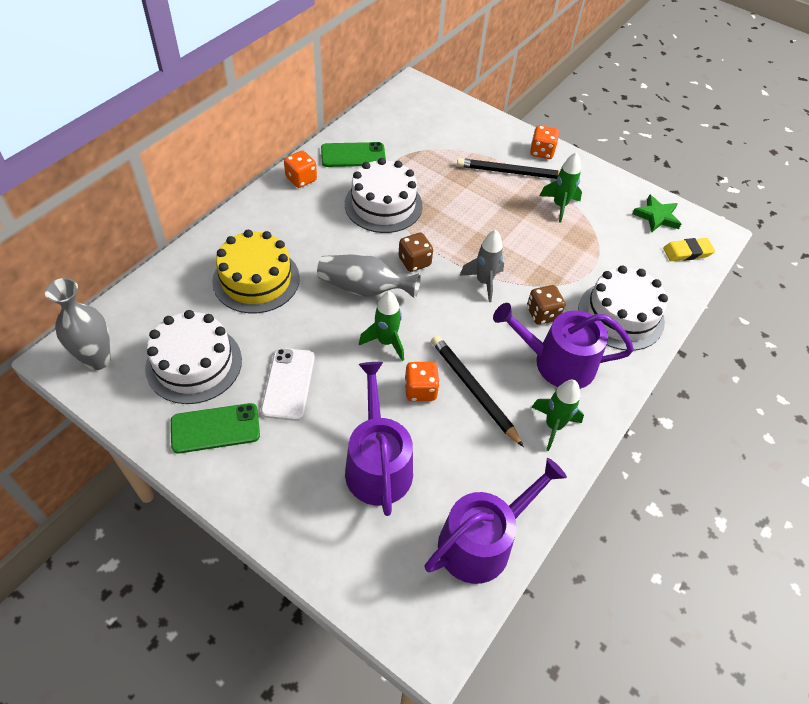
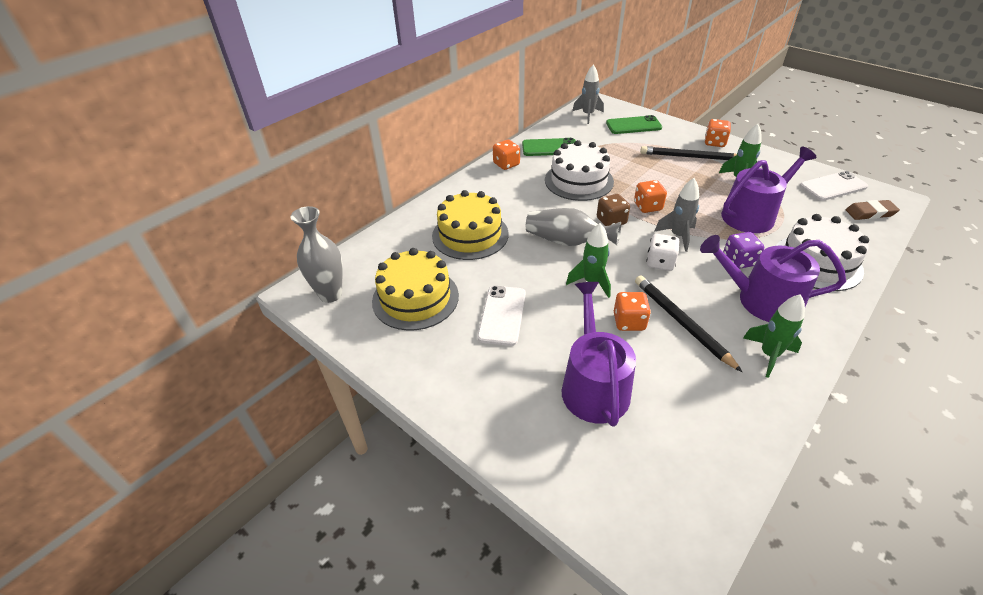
camera: 10 degrees right, 10 degrees down
white cake [145,310,242,404] -> yellow cake [372,248,459,331]
green phone [171,403,260,454] -> green phone moved to [606,115,662,134]
purple watering can [425,458,567,584] -> purple watering can moved to [721,147,817,233]
brown dice [527,285,565,325] -> purple dice [723,232,764,269]
green star [632,194,681,232] -> white phone [800,171,868,201]
yellow eraser [663,238,715,261] -> brown eraser [846,200,900,220]
none -> grey rocket [572,64,604,124]
none -> orange dice [634,180,667,213]
none -> white dice [646,234,680,271]

